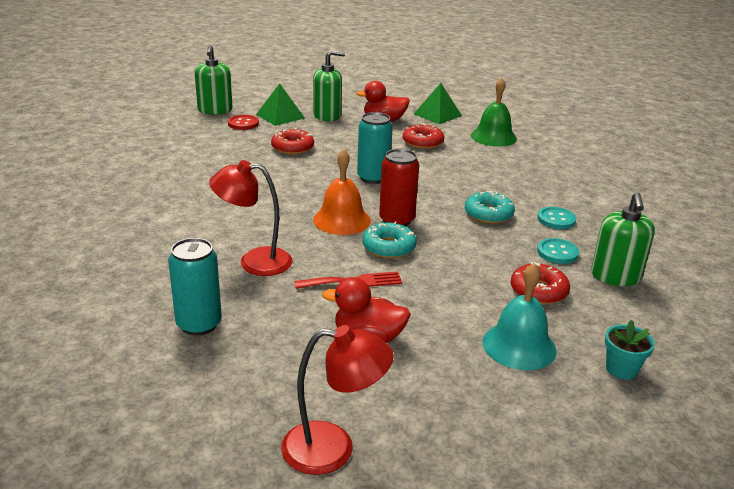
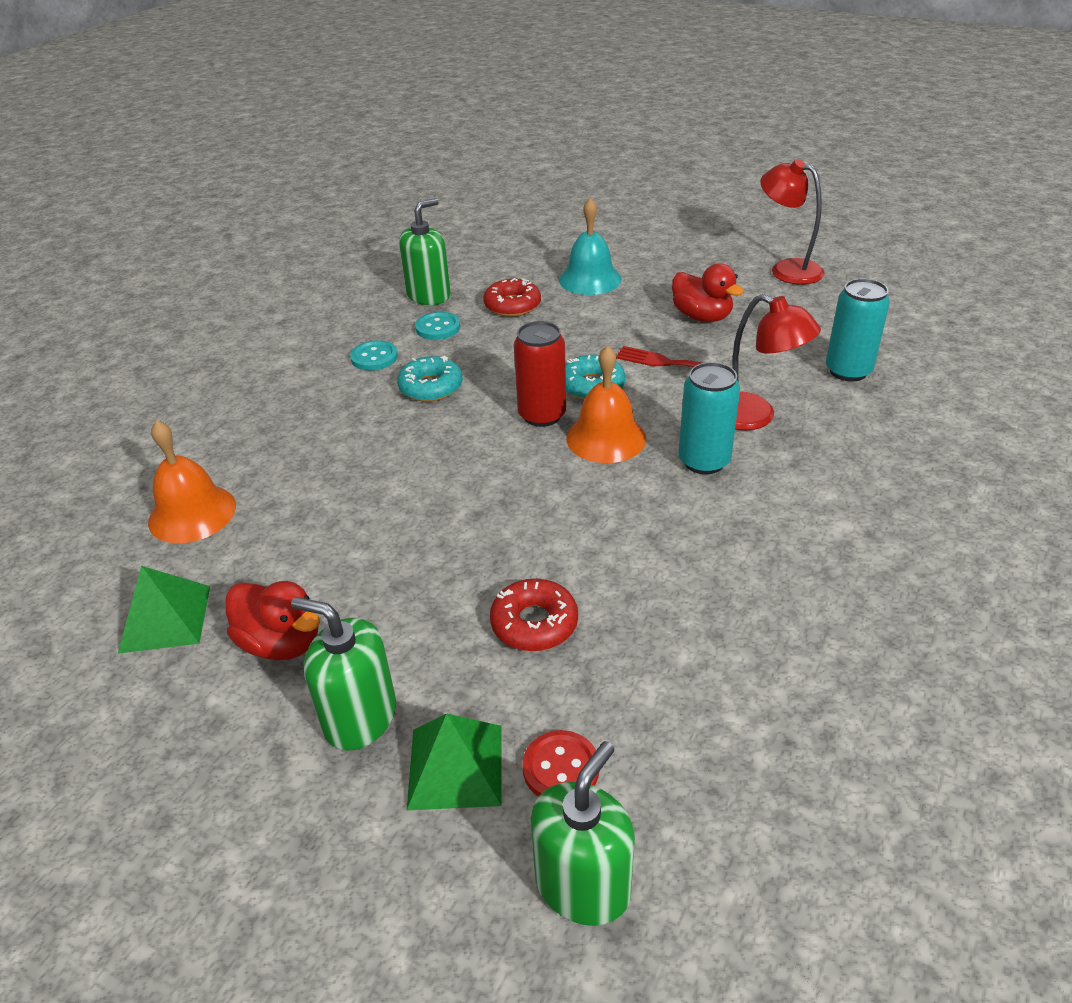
camera: 140 degrees left, 10 degrees up
turquoise can [357,112,393,184] -> turquoise can moved to [679,362,740,474]
red donut [403,123,444,149] -> none
green bell [471,77,517,147] -> orange bell [148,420,236,543]
turquoise flower pot [605,320,655,380] -> none

